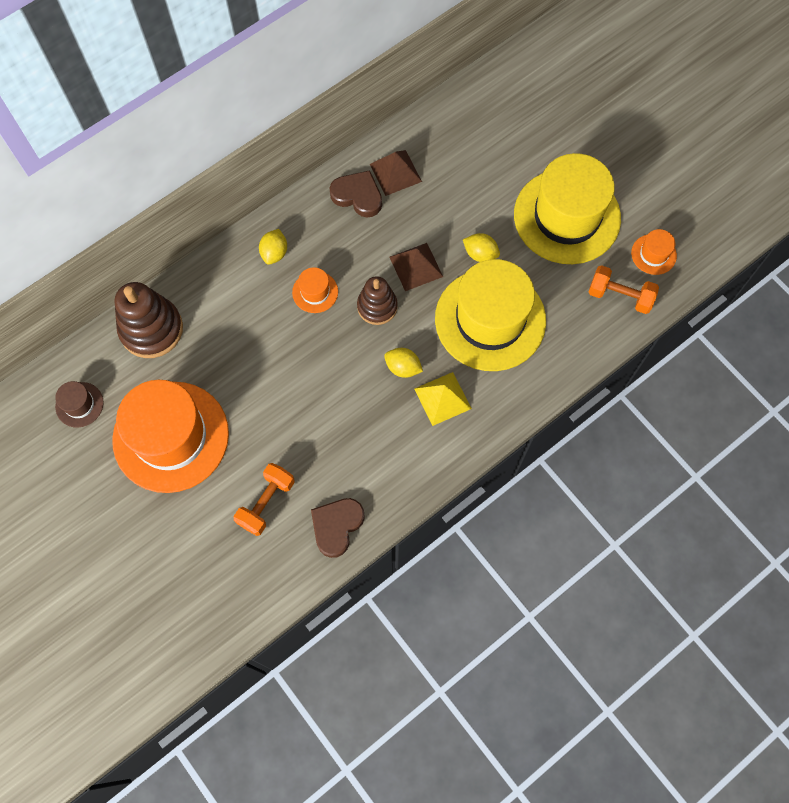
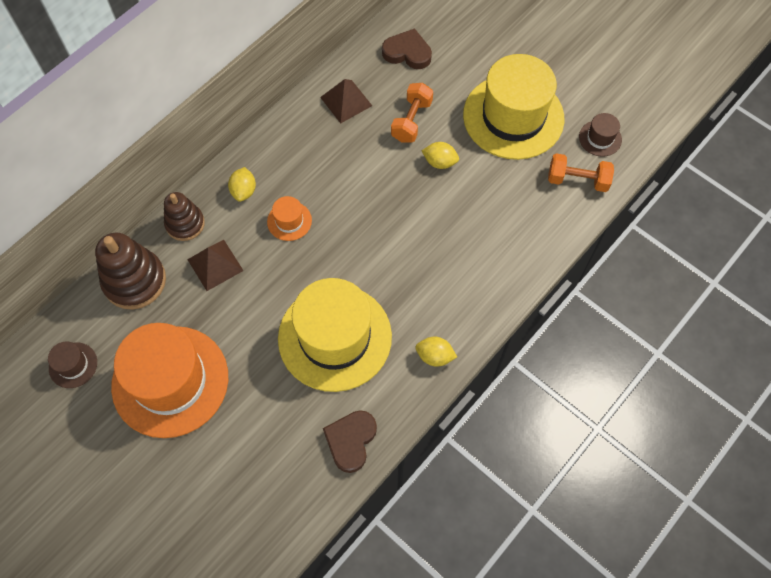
camera: 10 degrees left, 5 degrees down
orange dumbbell [233,463,295,536] -> orange dumbbell moved to [391,83,433,143]
brown heart [330,170,382,217] -> brown heart moved to [382,28,432,69]
brown stacking toy [357,276,398,325] -> brown stacking toy moved to [164,192,205,241]
yellow lemon [384,348,423,378] -> yellow lemon moved to [415,337,457,367]
brown pyramid [389,243,443,291] -> brown pyramid moved to [187,240,244,291]
yellow pyramid [414,372,472,426] -> none
yellow hat [435,259,546,371] -> yellow hat moved to [278,278,392,392]
orange hat [631,229,677,275] -> brown hat [579,113,622,157]

